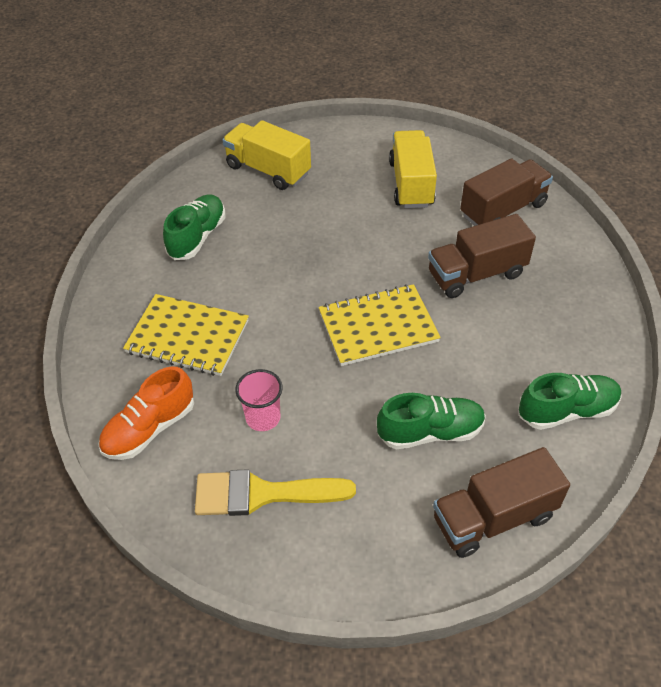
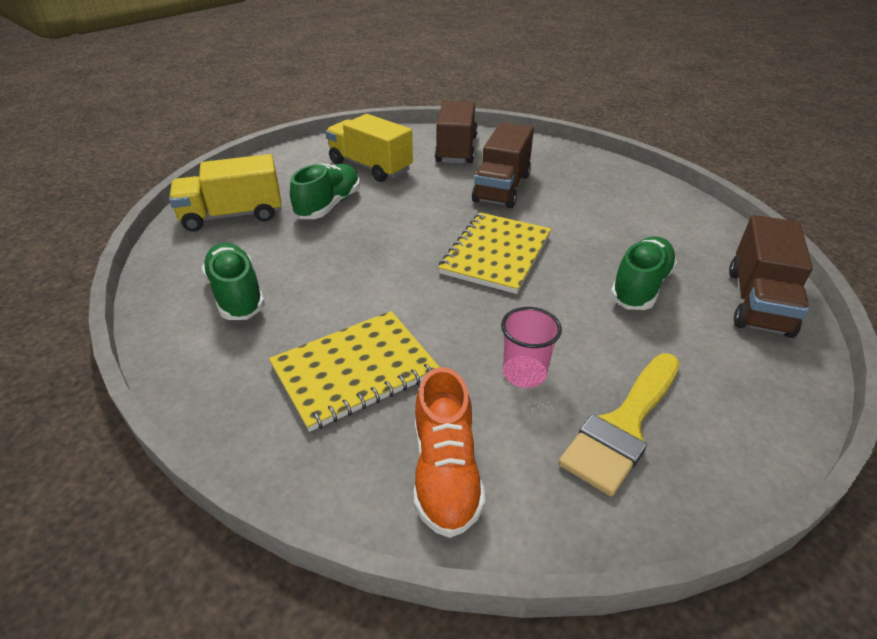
camera: 50 degrees left, 10 degrees down
green shoe [519,373,622,430] -> green shoe moved to [290,163,360,219]

